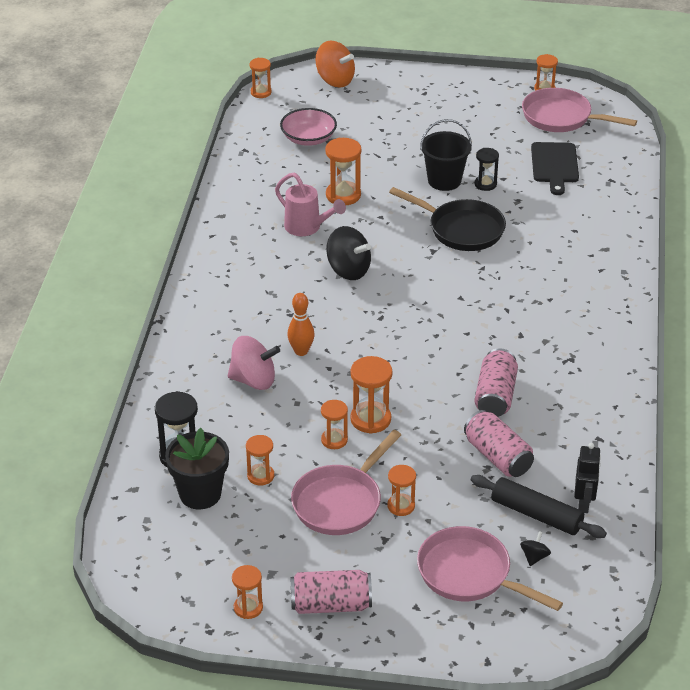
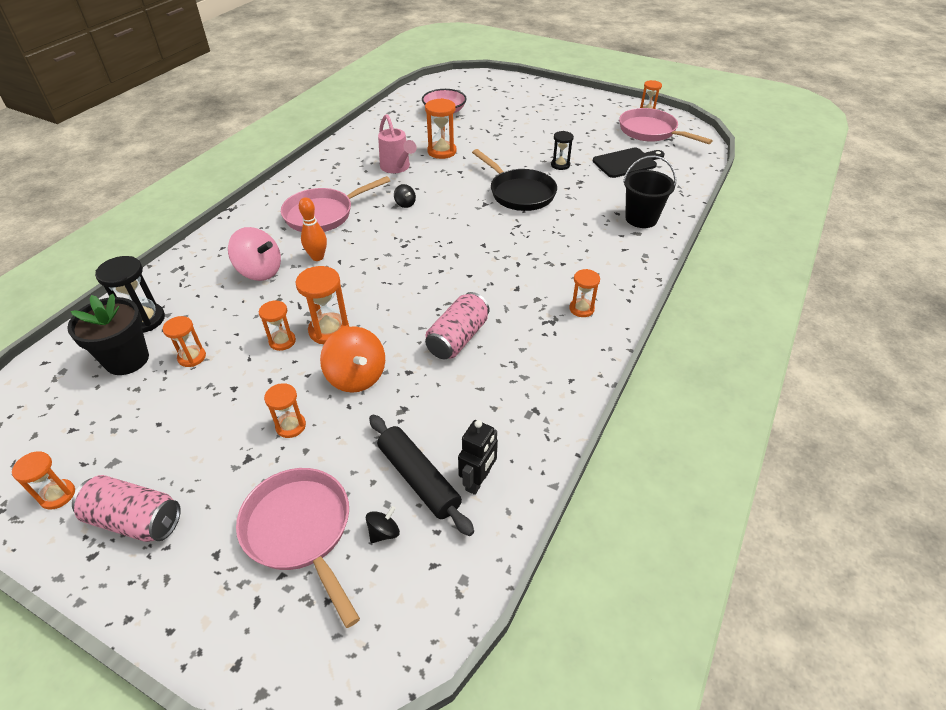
camera: 20 degrees right, 5 degrees up
orange hourglass [249,58,272,98] -> orange hourglass moved to [569,269,600,317]
pink pan [291,430,401,535] -> pink pan moved to [281,176,390,232]
orange spinning top [316,41,355,88] -> orange spinning top moved to [320,326,385,393]
black spinning top [326,226,371,280] -> black spinning top [394,184,416,208], size x0.48
black bucket [420,119,472,191] -> black bucket moved to [623,155,676,228]
pink can [464,410,534,477] -> none
black cutting board [531,142,579,195] -> black cutting board turned 135 degrees counterclockwise [592,148,665,178]

